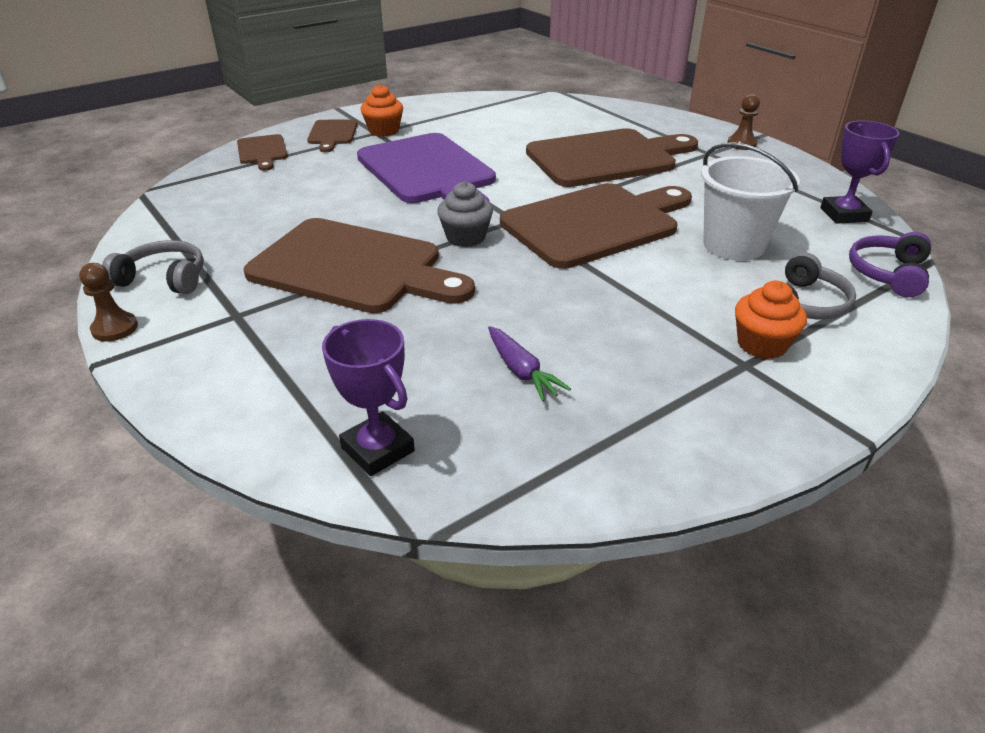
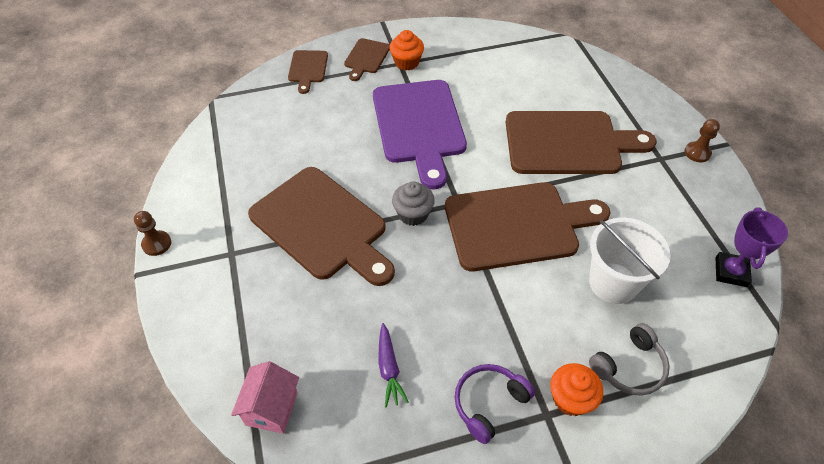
camera: 20 degrees right, 15 degrees up
grey headphones [102,240,204,294] -> none
purple trophy [322,319,415,476] -> pink house [231,361,299,434]
purple headphones [849,232,931,298] -> purple headphones moved to [455,364,535,444]

